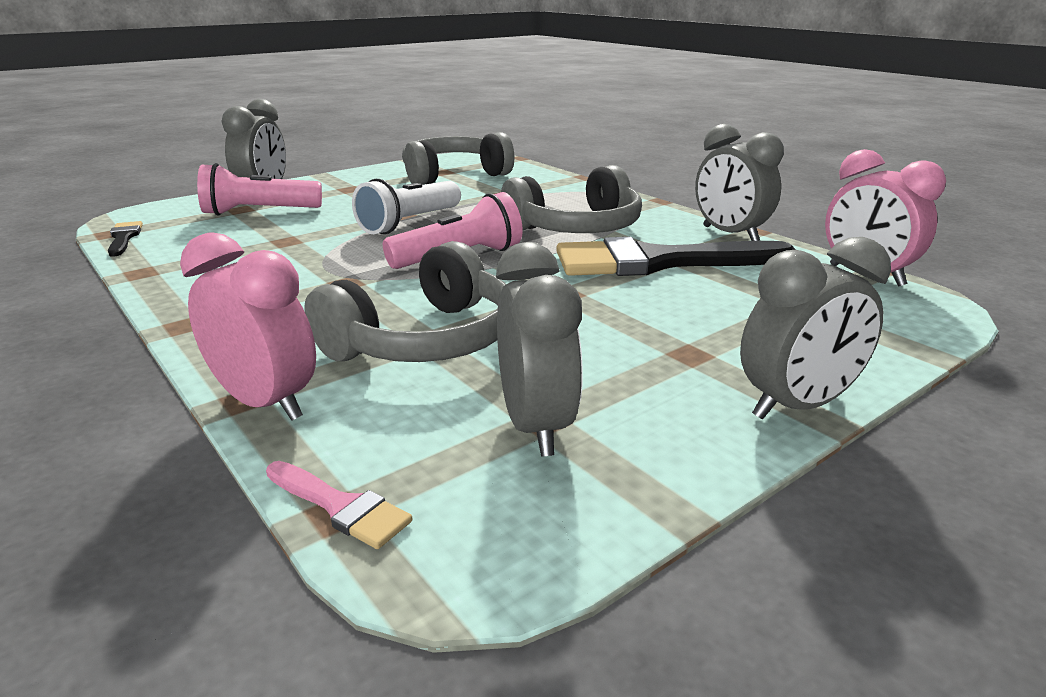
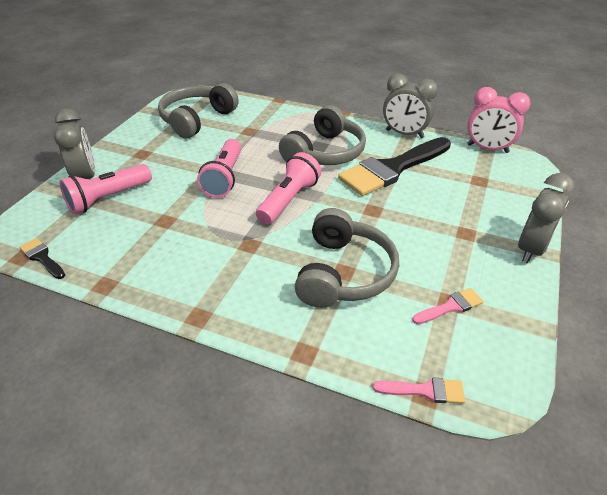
camera: 30 degrees left, 15 degrees up
pink clock [180,232,316,421] -> none
white flashlight [352,179,461,234] -> pink flashlight [197,139,242,198]
grey clock [496,242,583,457] -> pink brush [412,288,484,324]

